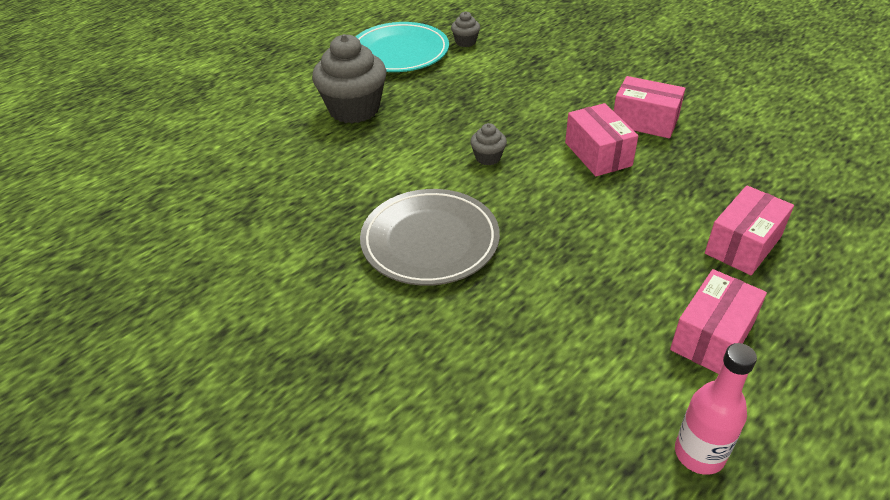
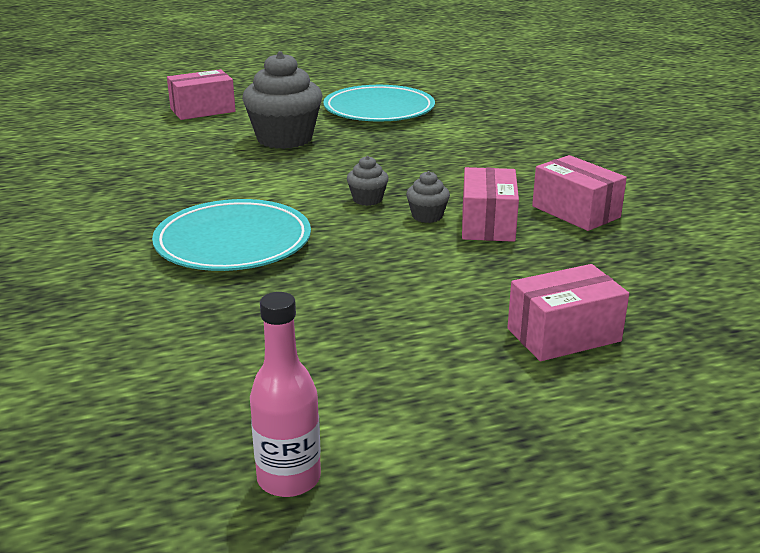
camera: 25 degrees right, 15 degrees down
grey plate [360,189,500,286] -> turquoise plate [152,199,311,271]
grey cupcake [451,11,480,47] -> grey cupcake moved to [406,171,450,223]
pink box [670,269,767,374] -> pink box moved to [167,69,235,120]

